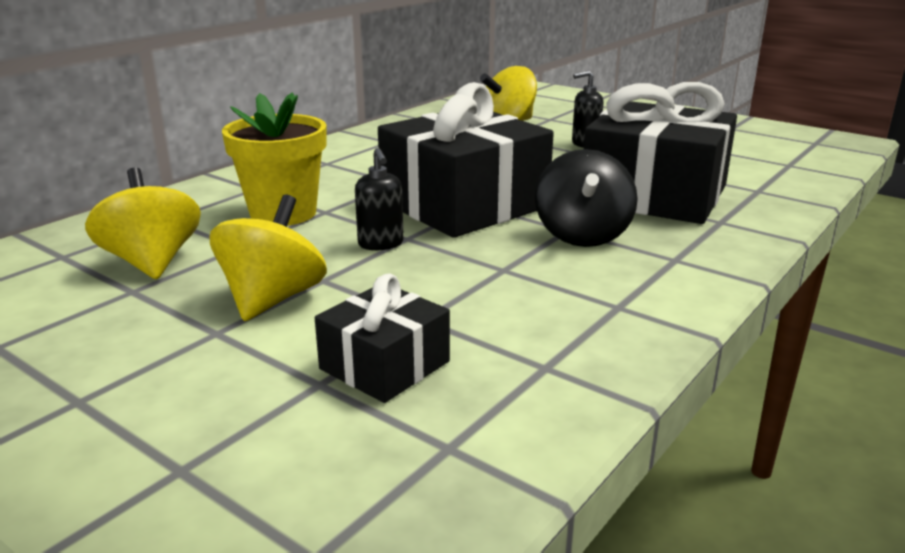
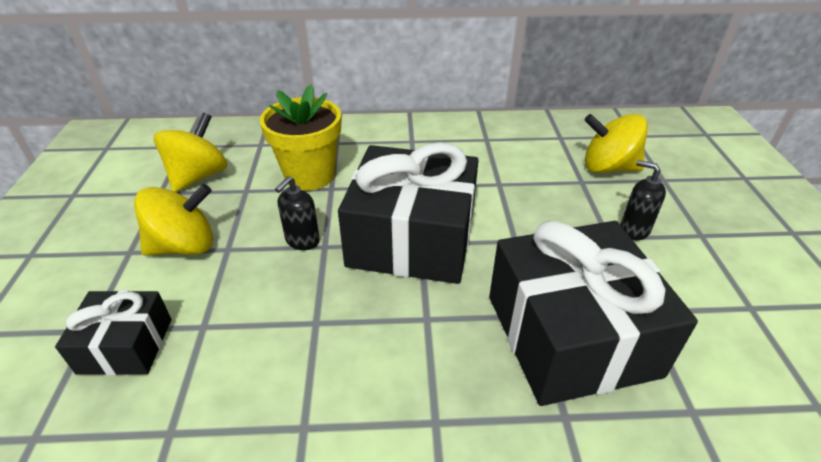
camera: 50 degrees right, 15 degrees up
black spinning top [535,149,638,247] -> none

